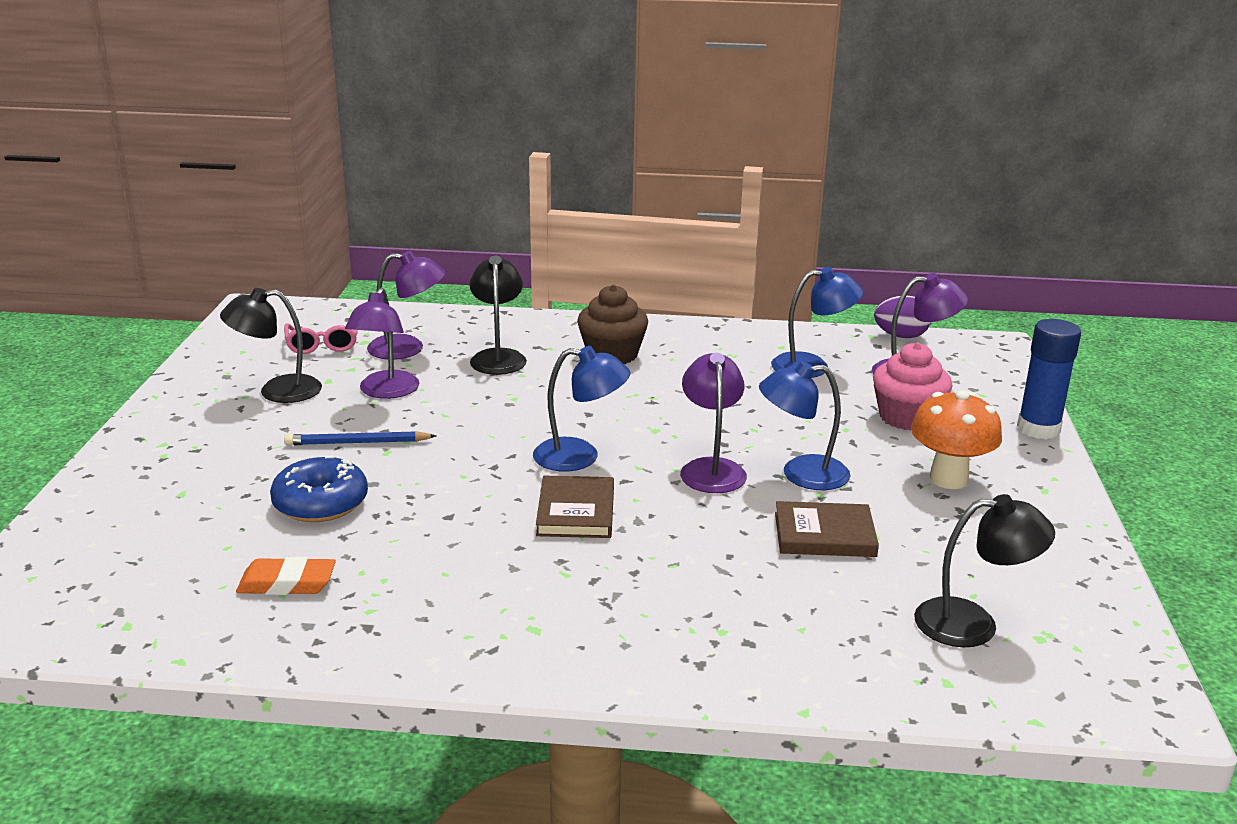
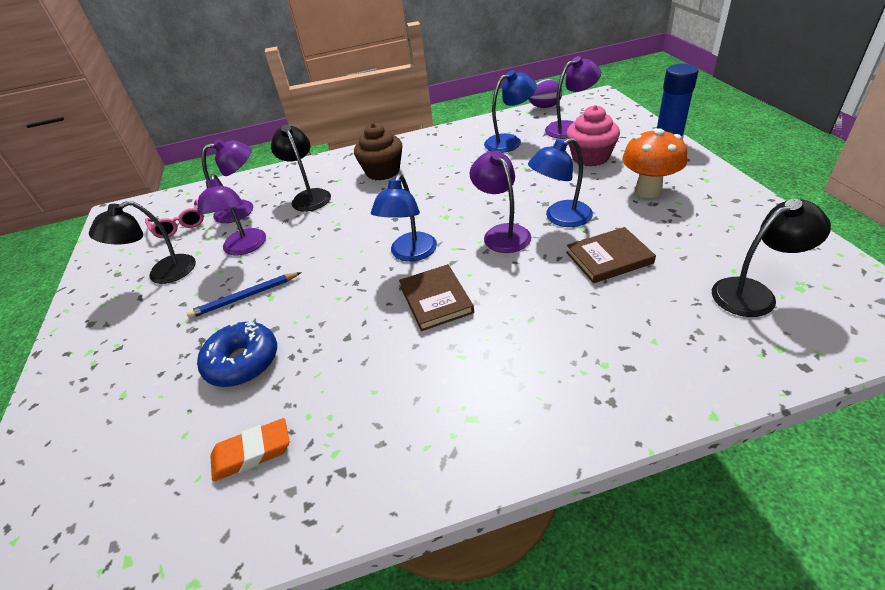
camera: 15 degrees left, 15 degrees up
blue lamp [533,346,630,471] -> blue lamp turned 120 degrees clockwise [371,174,437,262]

